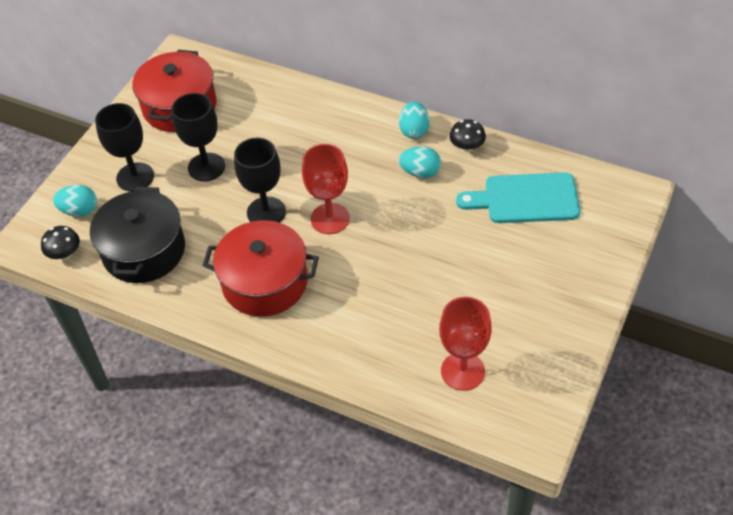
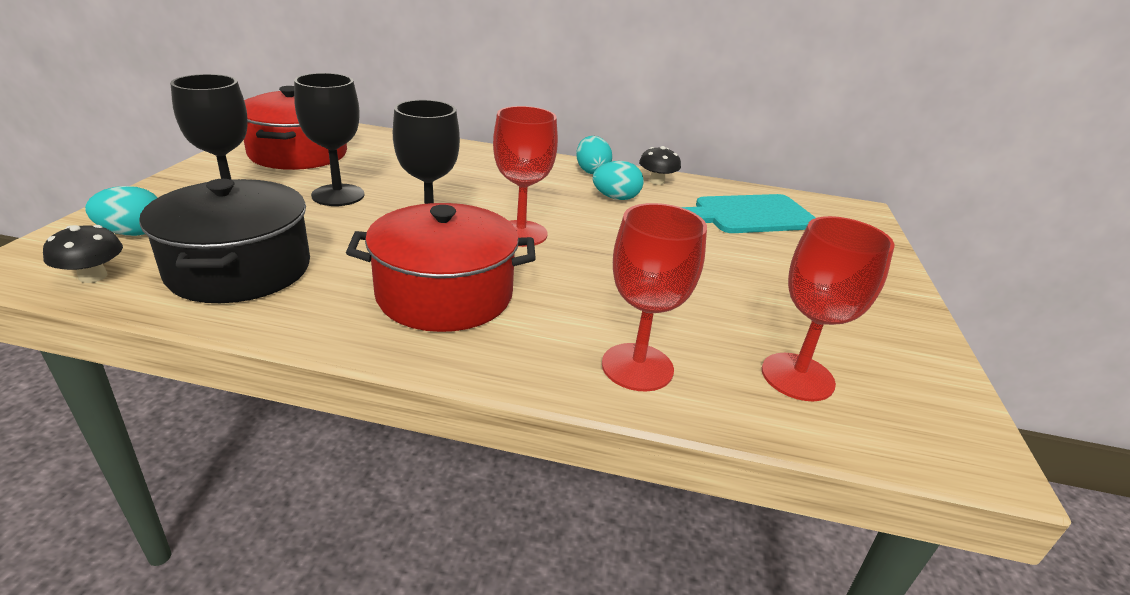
camera: 20 degrees left, 20 degrees down
none -> red goblet [602,203,707,392]

